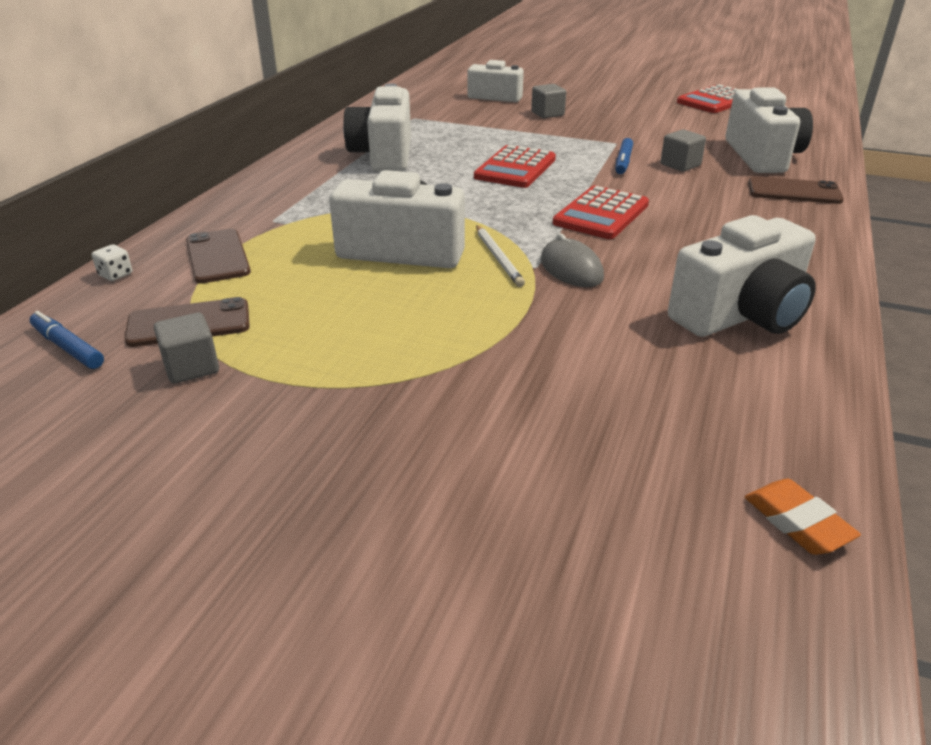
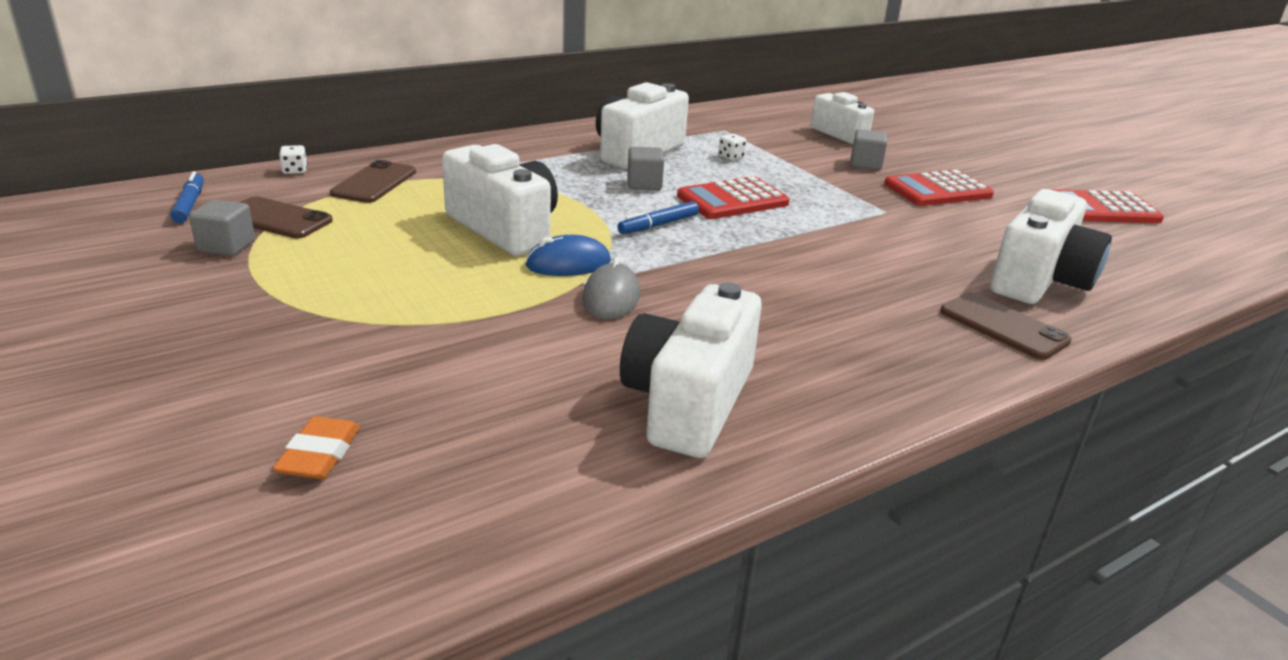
camera: 35 degrees right, 5 degrees down
white pencil [476,225,525,287] -> blue mouse [525,235,611,276]
red calculator [553,185,649,239] -> red calculator moved to [884,170,994,206]
blue marker [615,138,633,174] -> blue marker moved to [618,201,699,234]
grey cube [661,129,706,172] -> grey cube moved to [627,147,664,190]
white camera [668,215,816,337] -> white camera turned 105 degrees clockwise [620,282,762,458]
orange eraser [745,479,861,555] -> orange eraser moved to [273,416,360,479]
none -> white dice [718,134,746,160]

